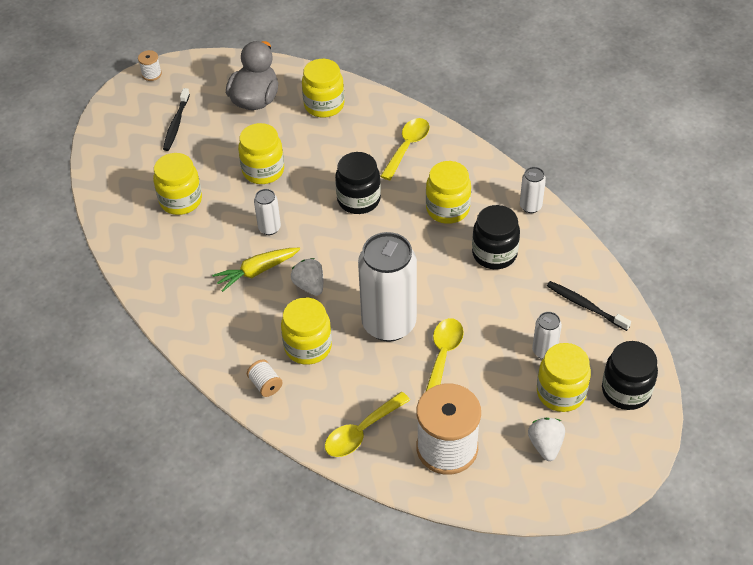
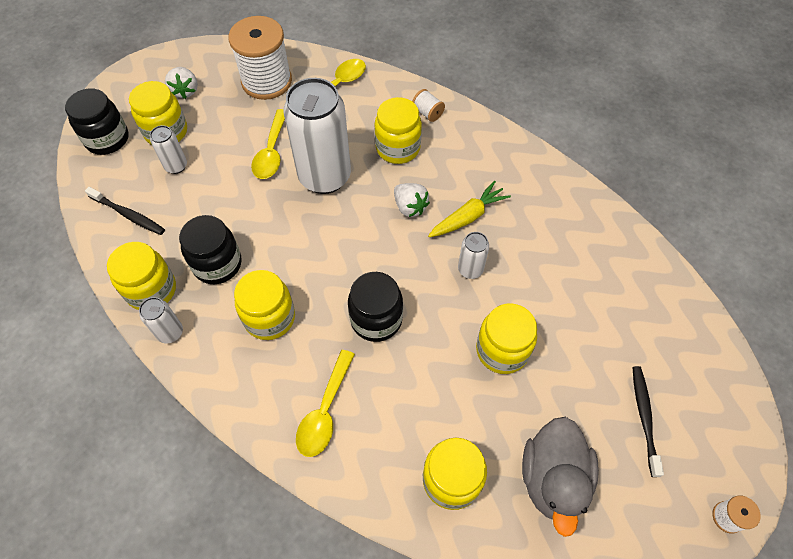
camera: 170 degrees right, 10 degrees up
yellow jar [153,153,202,215] -> yellow jar moved to [107,242,176,310]

